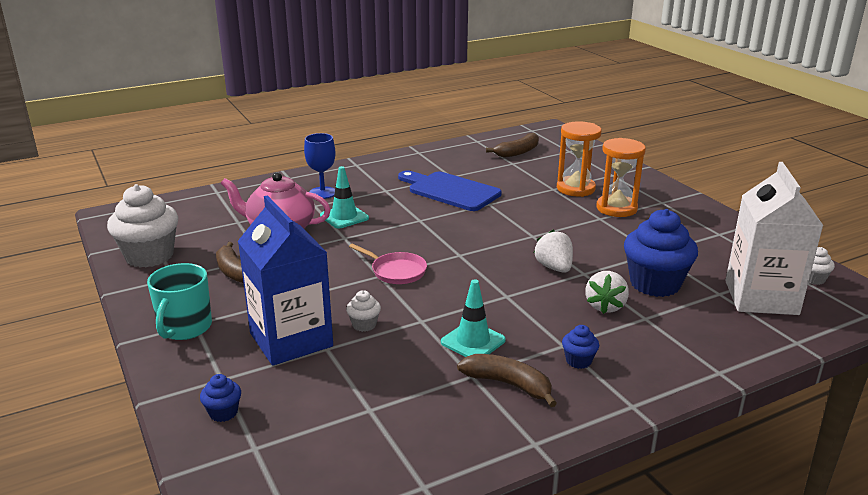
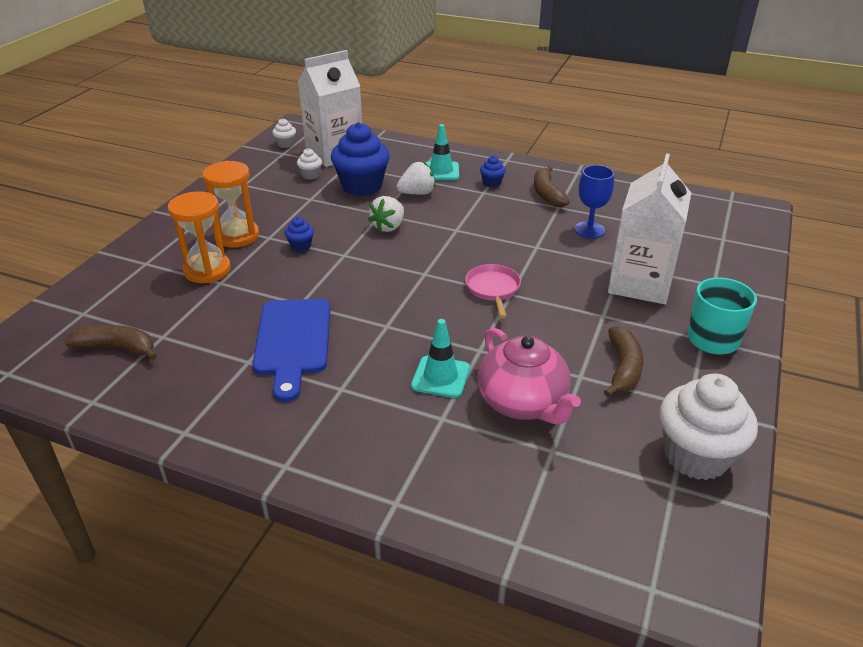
camera: 130 degrees left, 10 degrees up
blue cupcake [200,374,241,422] -> blue cupcake moved to [284,217,314,252]
blue carton [238,195,333,366] -> white carton [608,154,691,304]
blue goblet [304,133,335,199] -> blue goblet moved to [575,165,614,238]
white cupcake [346,290,381,332] -> white cupcake moved to [297,148,322,180]
turquoise traffic cone [441,279,506,357] -> turquoise traffic cone moved to [425,124,459,180]

